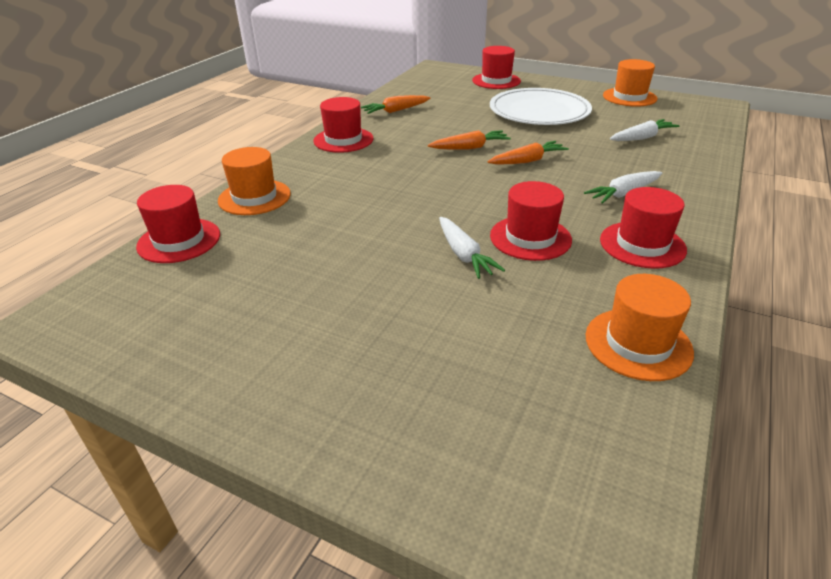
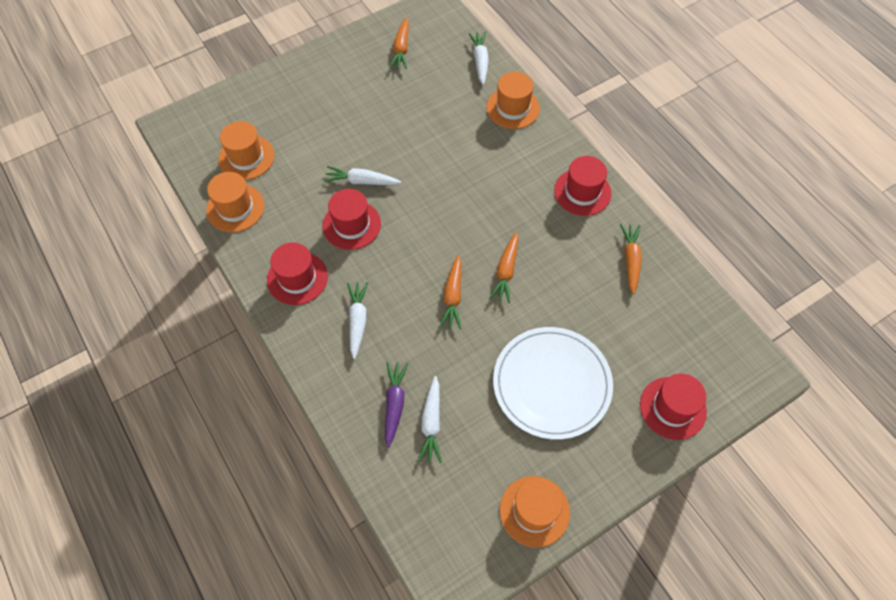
camera: 120 degrees right, 25 degrees up
red hat [136,185,220,263] -> white carrot [468,32,489,85]
none -> orange hat [218,121,274,180]
none -> purple carrot [385,362,409,448]
none -> orange carrot [389,17,409,69]

